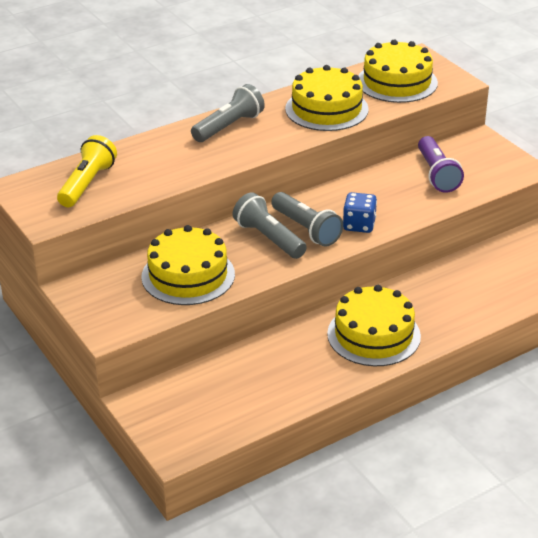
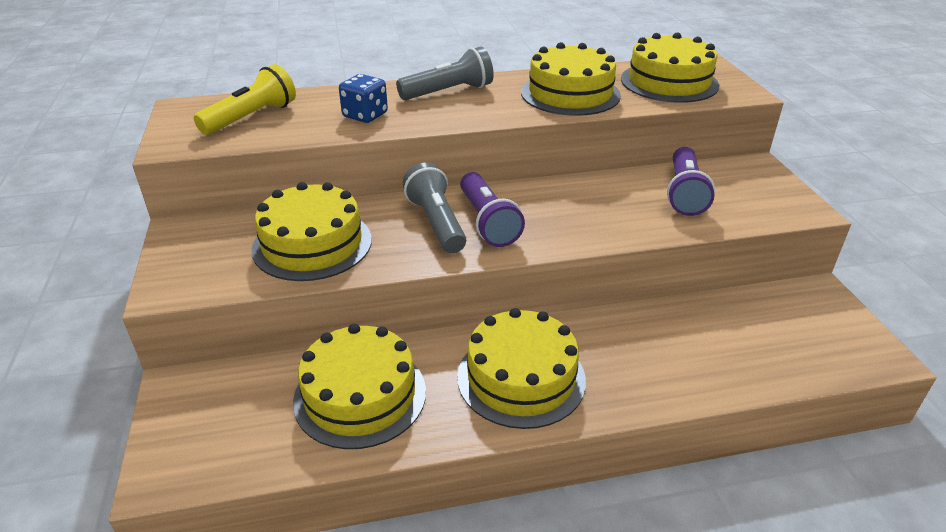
camera: 20 degrees right, 0 degrees up
grey flashlight [271,192,343,247] -> purple flashlight [460,172,525,247]
blue dice [343,192,377,233] -> blue dice moved to [339,74,388,123]
none -> yellow cake [293,324,426,449]

